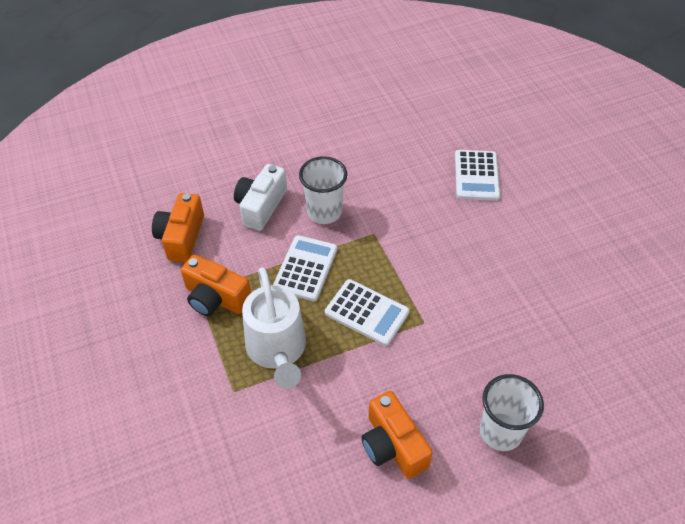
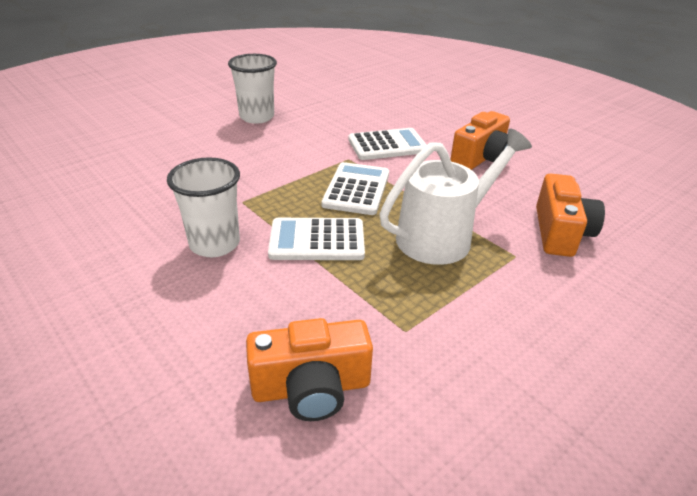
camera: 110 degrees left, 15 degrees down
orange camera [181,255,251,316] -> orange camera moved to [536,173,605,257]
white camera [234,164,287,231] -> none
white calculator [455,150,500,201] -> white calculator moved to [348,128,427,160]
white cup [480,374,544,451] -> white cup moved to [228,54,277,124]

